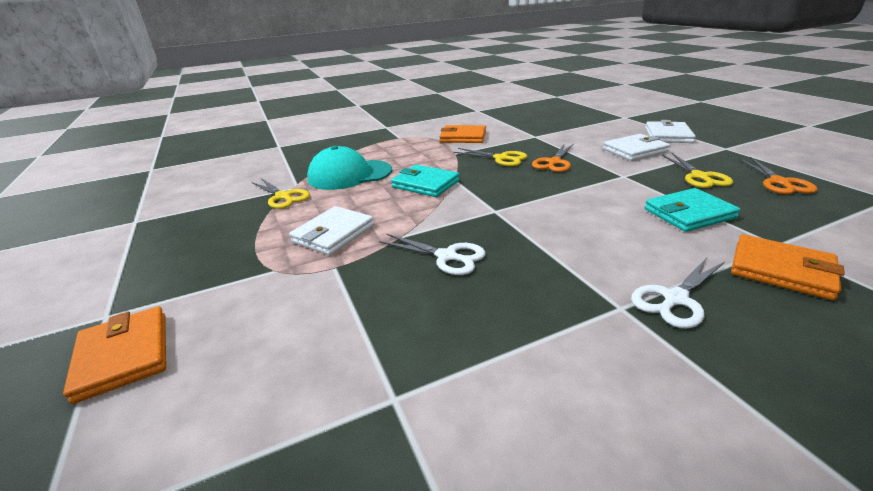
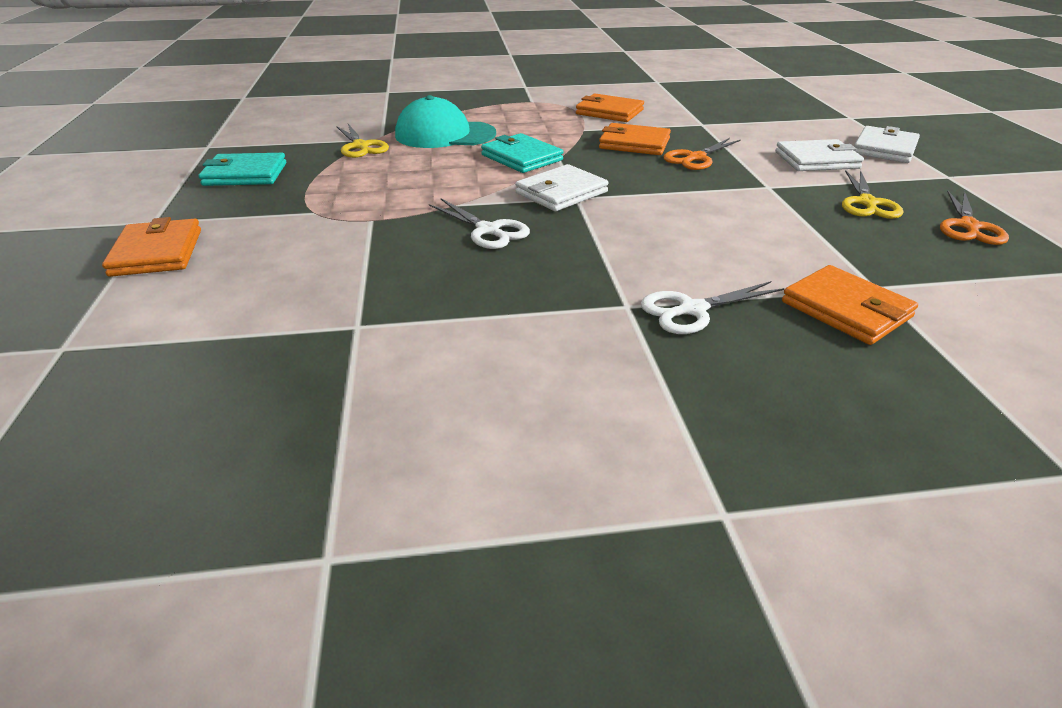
camera: 15 degrees right, 5 degrees up
white wallet [289,206,374,255] -> white wallet moved to [515,164,609,211]
yellow scissors [454,148,527,166] -> orange wallet [599,123,671,155]
turquoise wallet [645,188,740,232] -> turquoise wallet moved to [198,153,286,186]

